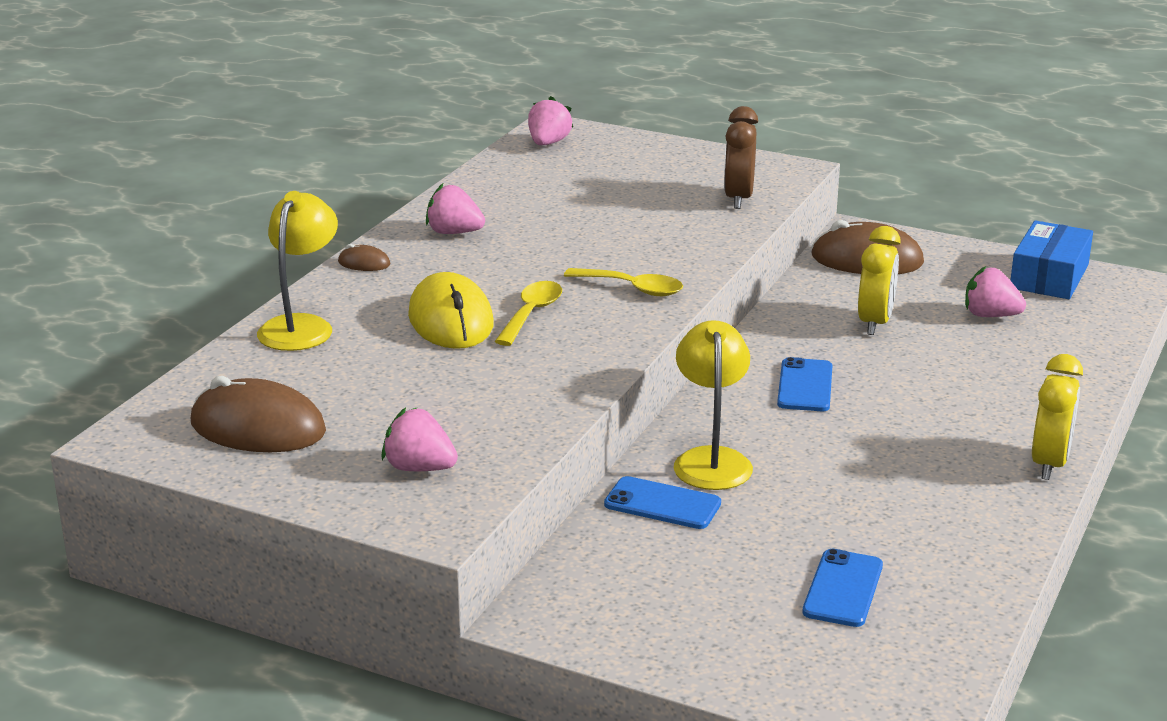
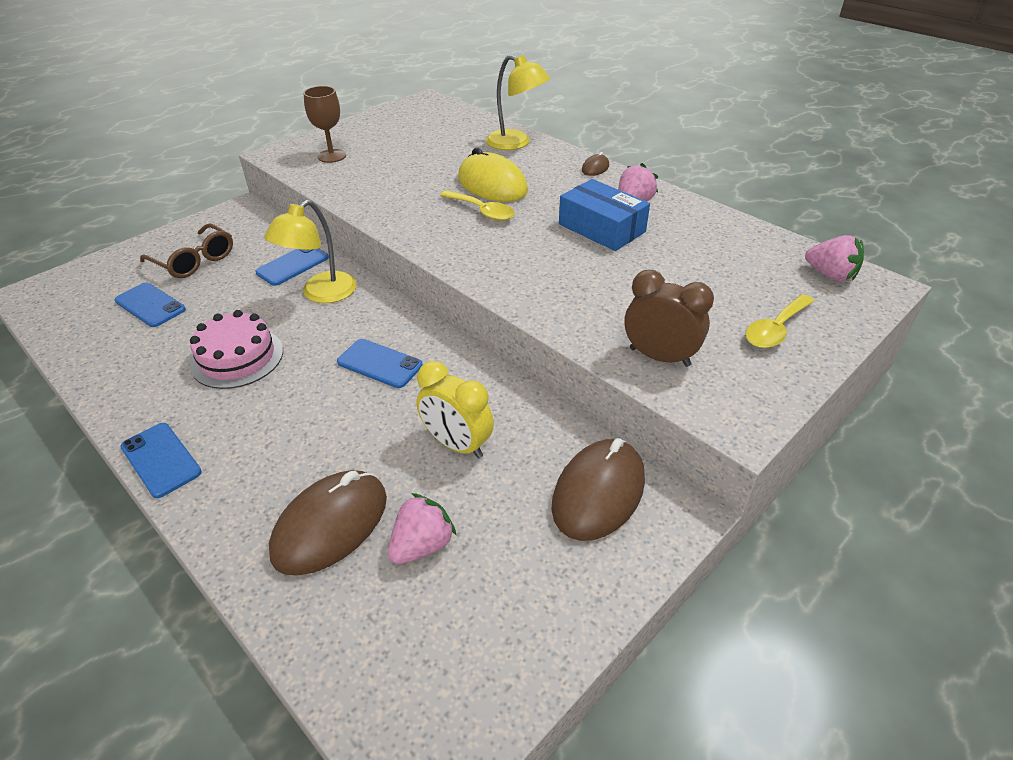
camera: 110 degrees right, 15 degrees up
brown mouse [191,376,326,452] -> brown mouse moved to [269,470,387,576]
pink strawberry [381,408,458,471] -> brown goblet [303,86,346,163]
yellow mouse [408,272,494,349] -> yellow mouse turned 45 degrees clockwise [458,148,528,202]
yellow spoon [564,268,683,296] -> yellow spoon moved to [745,294,814,348]
yellow lamp [674,320,753,490] -> yellow lamp turned 105 degrees clockwise [264,200,357,303]
blue box [1010,220,1093,299] -> blue box moved to [559,179,650,251]
yellow clock [1032,354,1083,480] -> blue phone [120,423,202,498]
none -> brown glasses [140,223,233,278]
none -> pink cake [190,310,283,389]

